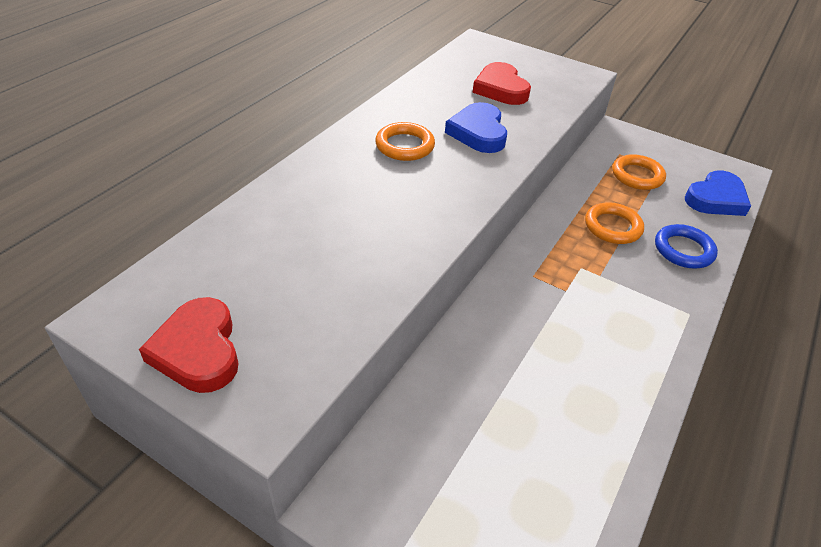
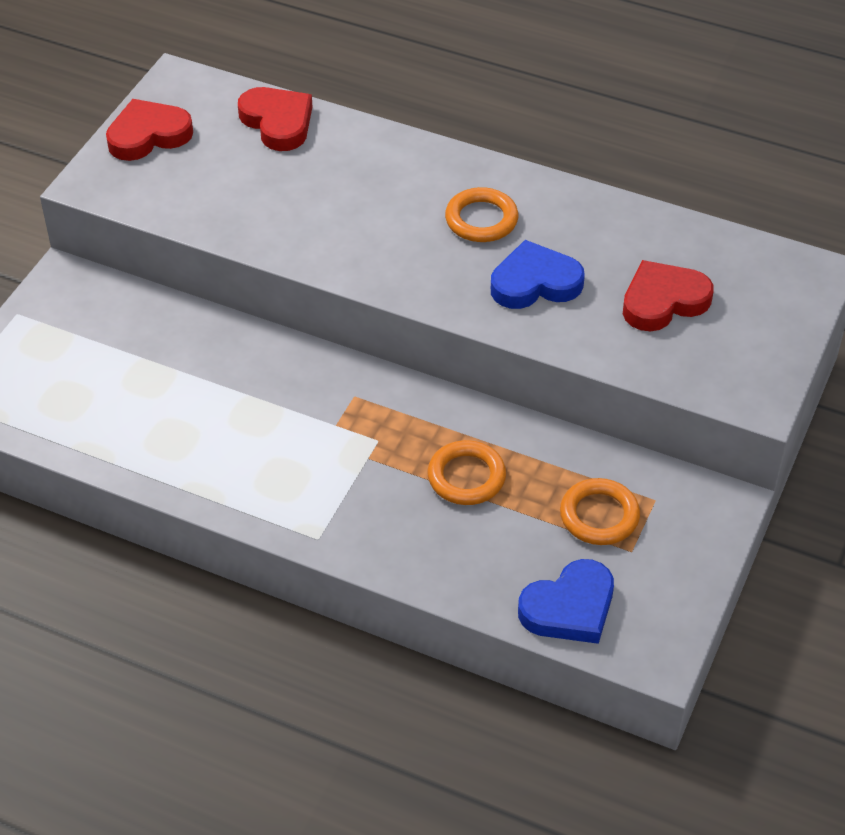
camera: 85 degrees right, 5 degrees up
blue ring [655,224,718,269] -> none
blue heart [685,170,751,216] -> blue heart turned 75 degrees counterclockwise [518,559,614,644]
none -> red heart [238,87,312,151]

